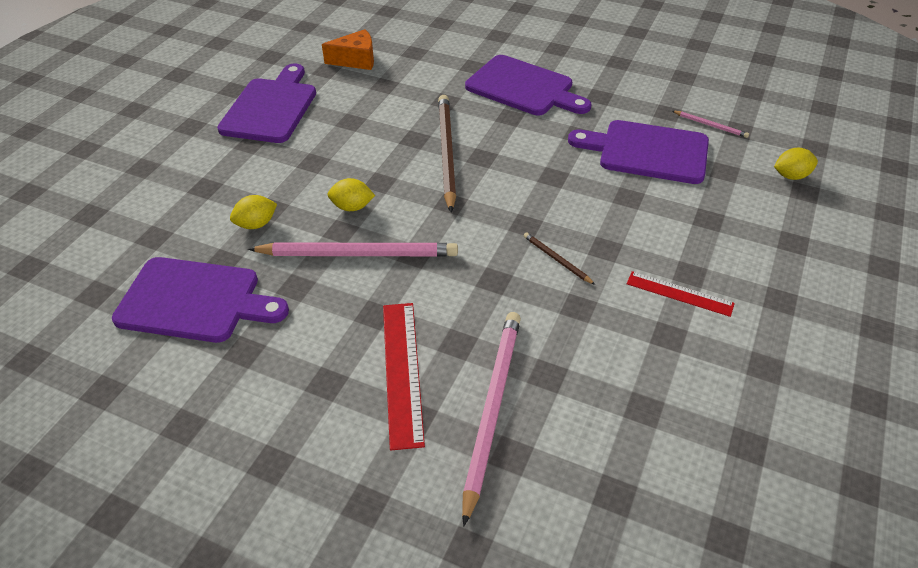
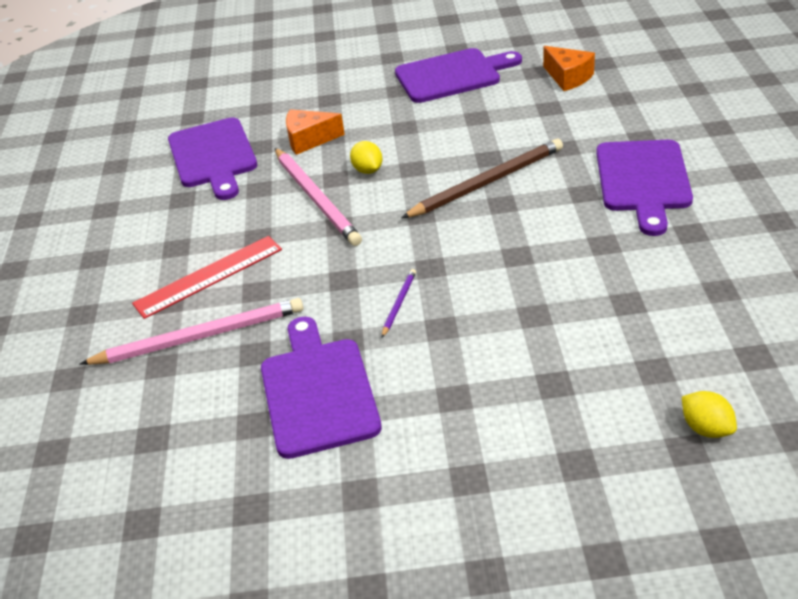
camera: 65 degrees right, 5 degrees down
yellow lemon [230,195,277,229] -> orange cheese [286,109,345,155]
brown pencil [523,232,595,285] -> purple pencil [382,269,416,337]
purple cutting board [568,120,709,184] -> purple cutting board moved to [261,317,382,459]
red ruler [627,271,735,317] -> none
pink pencil [673,111,749,138] -> none

